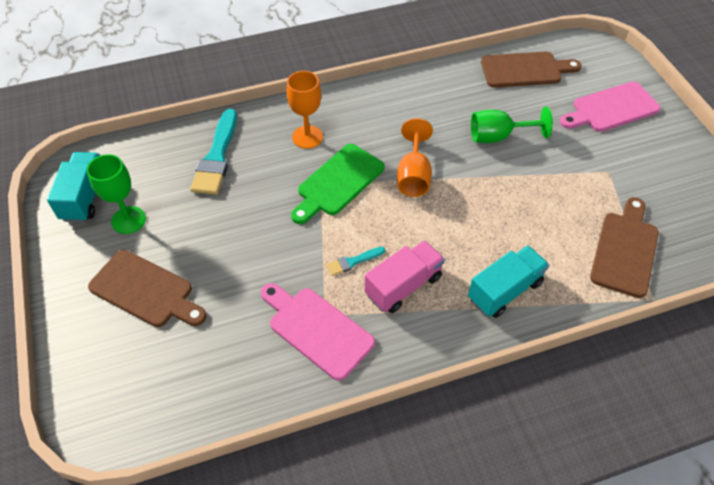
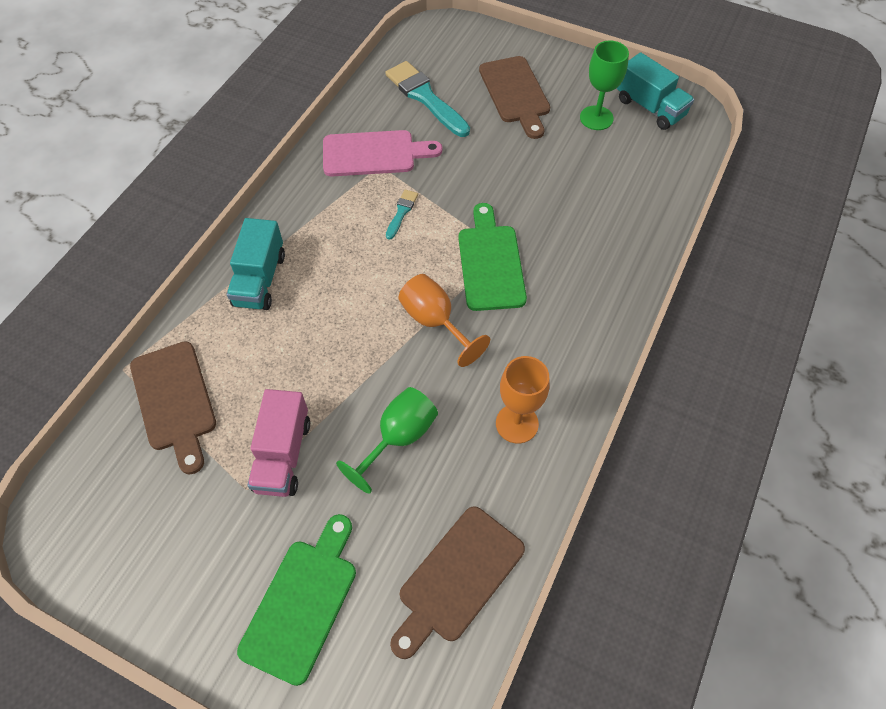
camera: 135 degrees right, 5 degrees up
brown cutting board [88,250,207,327] -> brown cutting board turned 90 degrees counterclockwise [479,56,550,139]
turquoise brush [190,109,237,195] -> turquoise brush moved to [385,61,470,137]
orange goblet [287,71,323,149] -> orange goblet moved to [496,356,550,444]
pink truck [365,240,445,313] -> pink truck moved to [247,389,310,497]
pink cutting board [560,82,661,132] -> green cutting board [237,514,356,686]

